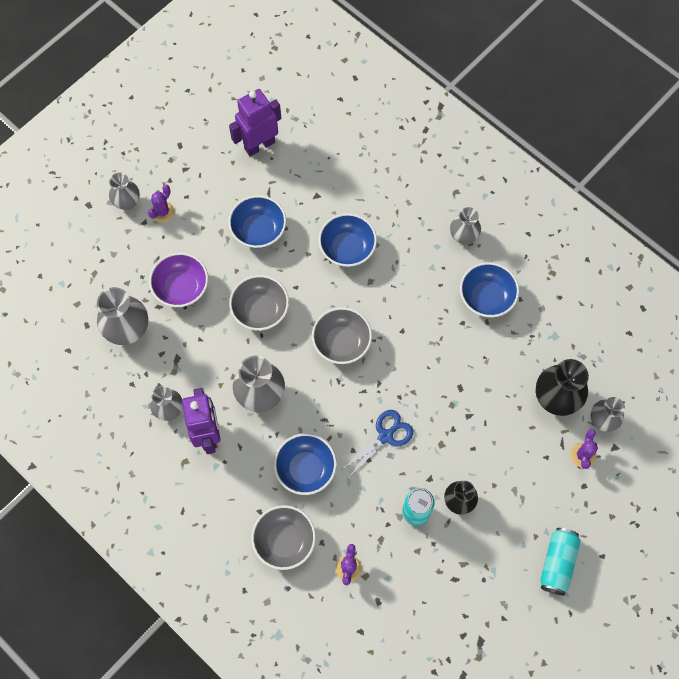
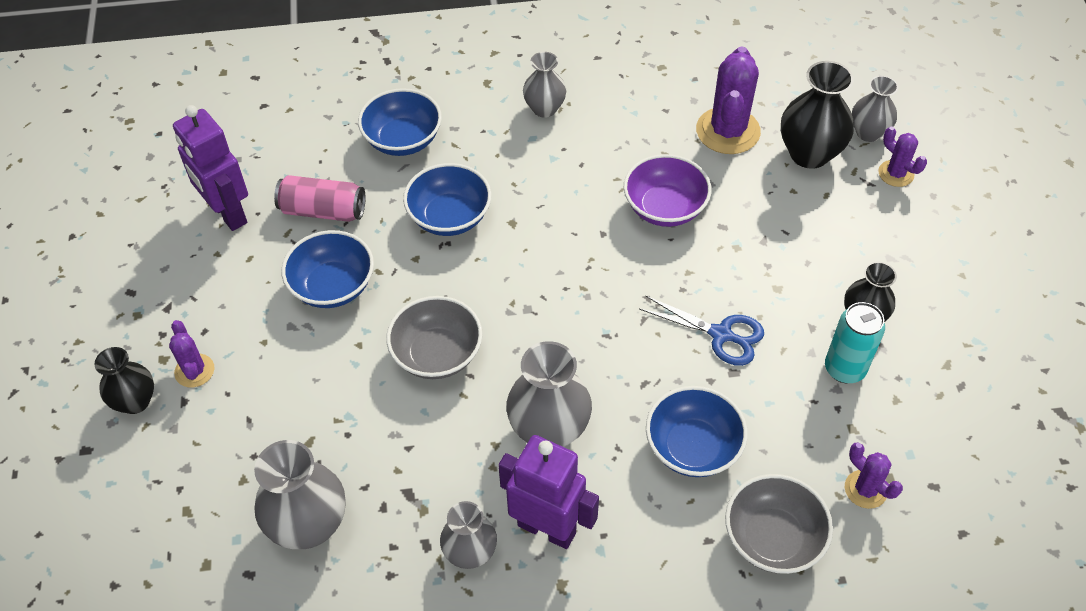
camera: 50 degrees left, 15 degrees down
grey vase [109,173,140,210] -> black vase [94,347,154,414]
purple bowl [149,253,208,307] -> purple bowl moved to [624,154,712,227]
purple robot [229,89,281,156] -> purple robot turned 45 degrees counterclockwise [173,105,248,231]
grey bowl [312,307,372,364] -> none
blue scissors [341,410,413,476] -> blue scissors turned 120 degrees clockwise [639,295,764,366]
blue bowl [460,262,519,317] -> blue bowl moved to [358,88,442,156]
turquoise can [540,528,581,595] -> none
none -> pink can [274,175,366,222]
none -> purple cactus [696,46,761,154]

